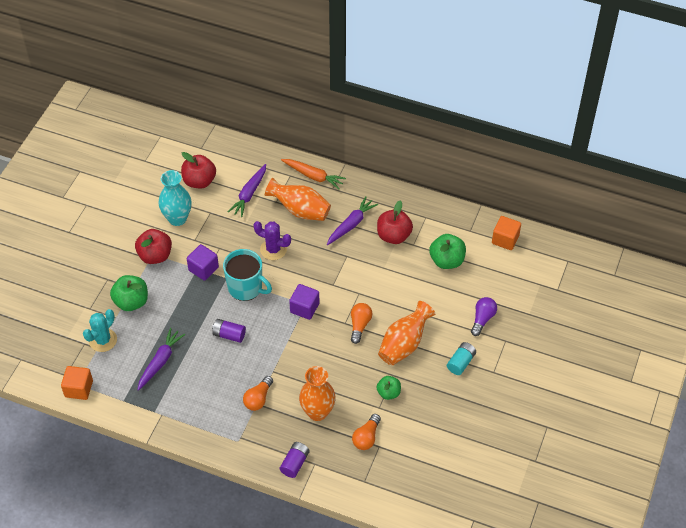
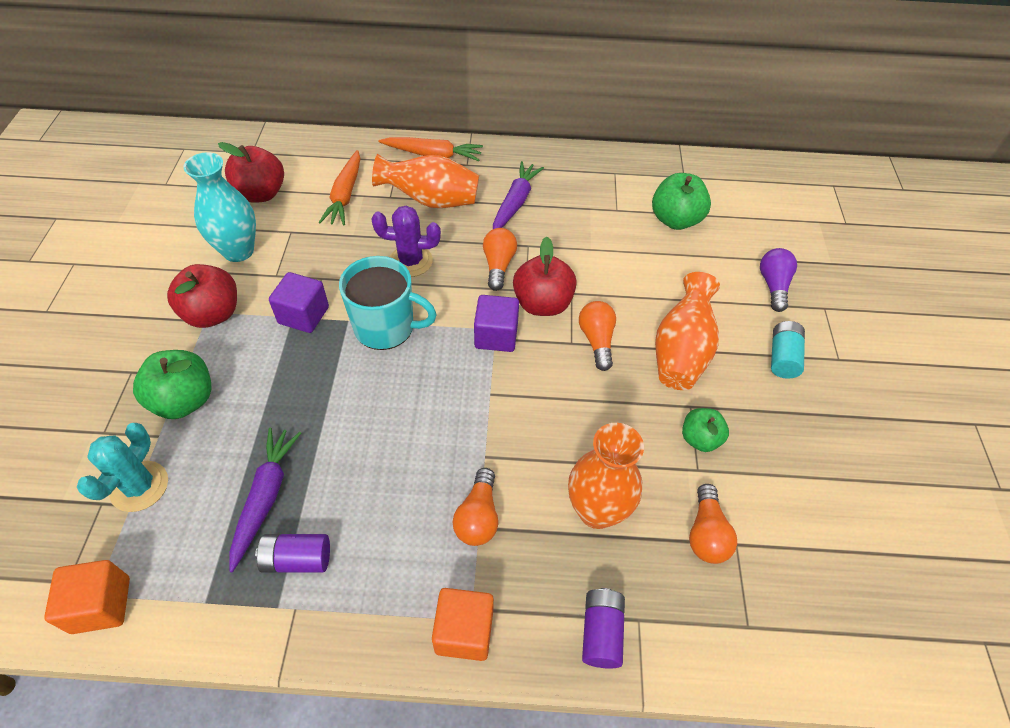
camera: 20 degrees left, 0 degrees up
purple battery [212,319,246,343] -> purple battery moved to [255,534,330,573]
purple carrot [228,164,266,217] -> orange carrot [319,150,361,225]
red apple [377,200,413,244] -> red apple moved to [513,237,577,316]
orange cube [492,216,521,250] -> orange cube moved to [432,588,494,661]
none -> orange light bulb [483,228,517,291]

